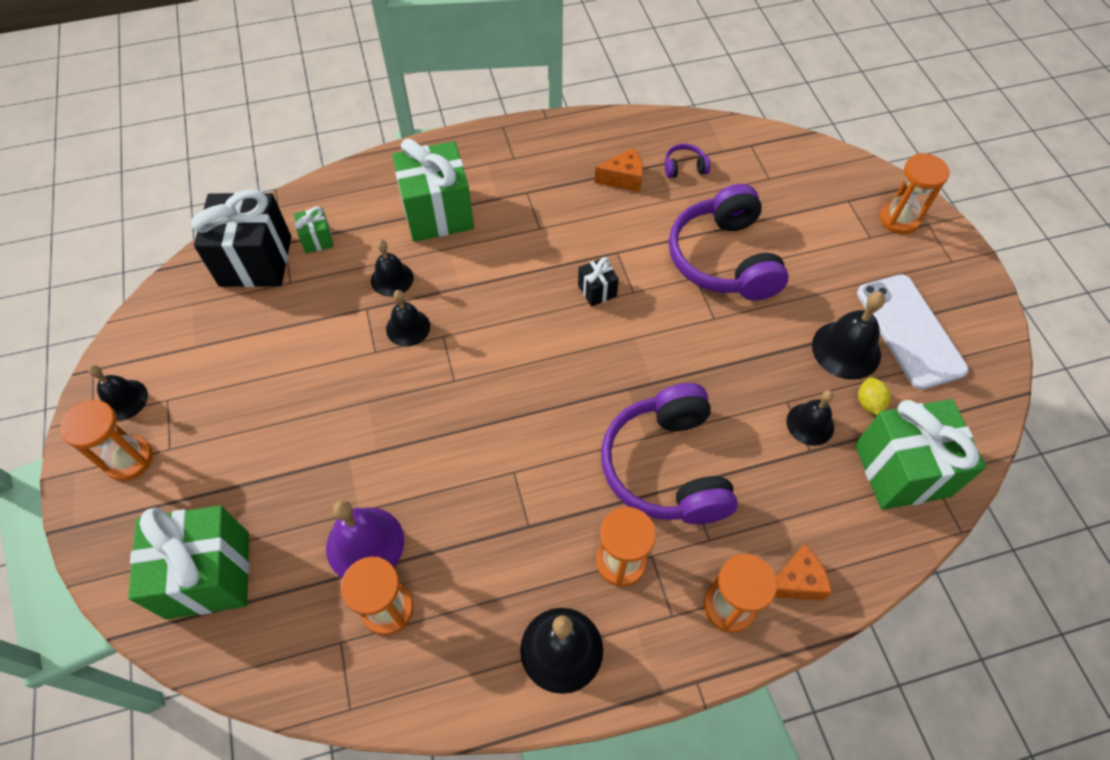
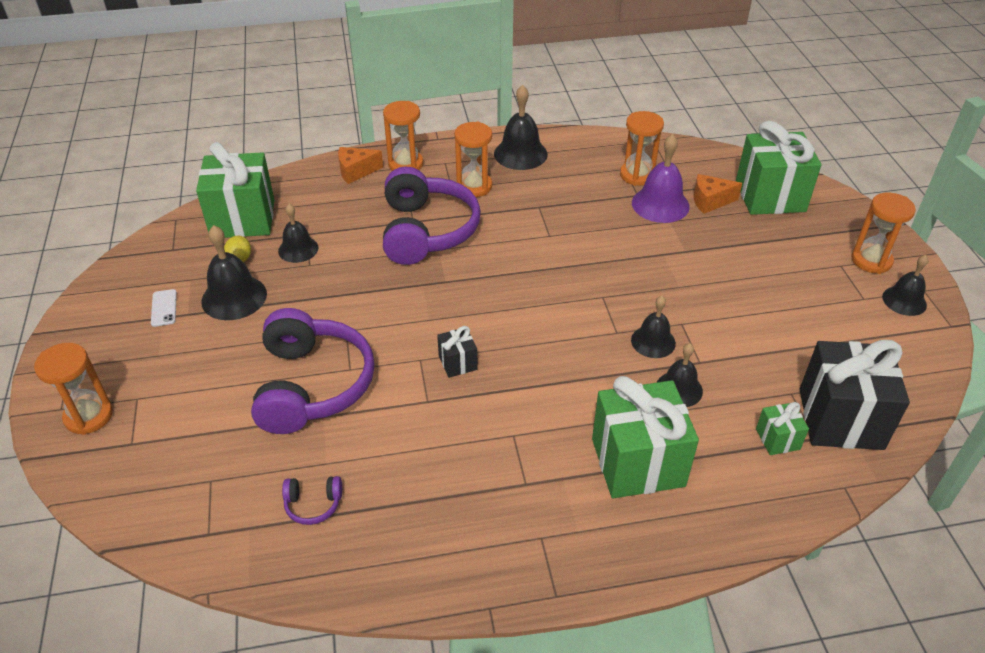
camera: 175 degrees left, 15 degrees down
orange cheese [594,148,643,192] -> orange cheese moved to [693,174,742,214]
white phone [857,274,969,389] -> white phone [151,289,177,327], size x0.40

